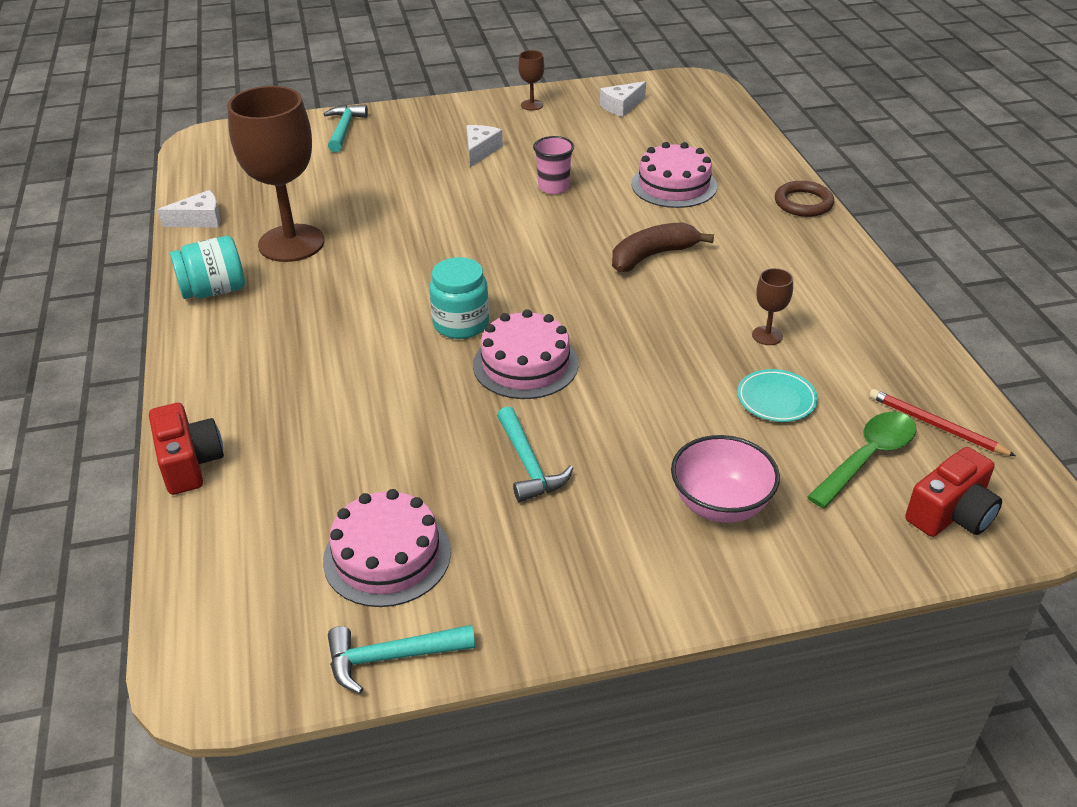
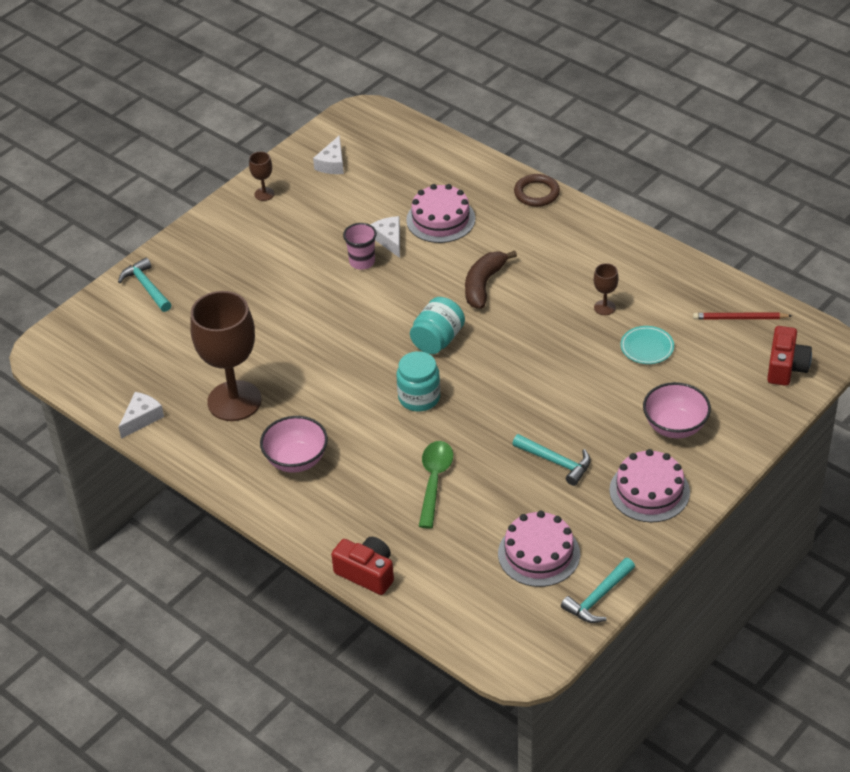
camera: 35 degrees left, 5 degrees up
turquoise jar [170,236,245,299] -> turquoise jar moved to [410,297,465,354]
white cheese [467,125,503,167] -> white cheese moved to [370,216,400,258]
pink cake [473,309,578,399] -> pink cake moved to [609,449,690,522]
green spoon [807,412,917,508] -> green spoon moved to [419,441,453,529]
none -> pink bowl [260,416,328,473]

